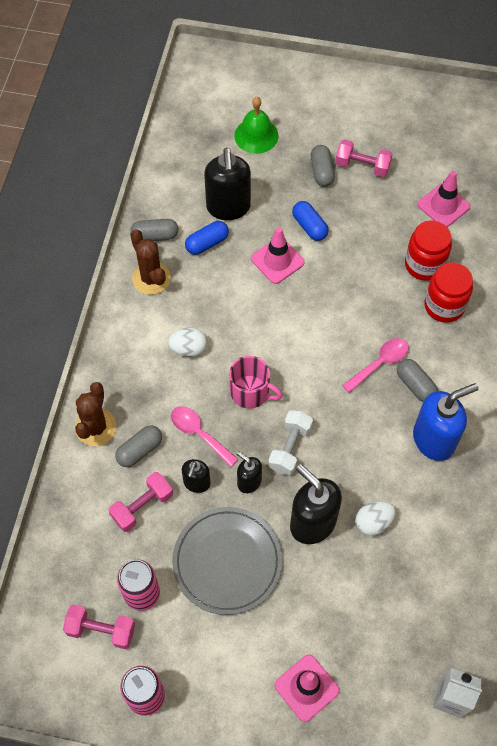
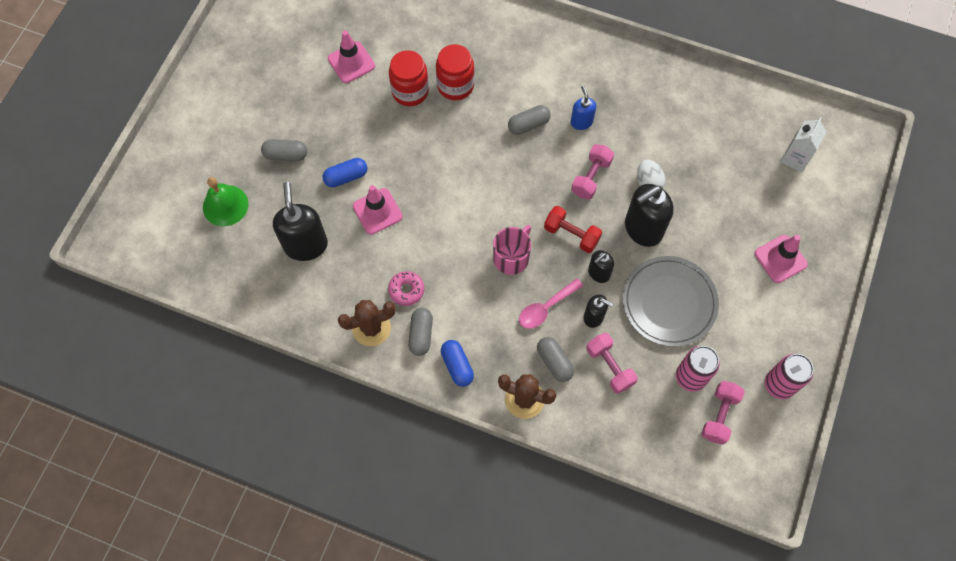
camera: 80 degrees left, 5 degrees up
grey capsule [130,219,179,241] -> grey capsule moved to [408,308,433,356]
white egg [168,328,207,357] -> none
blue capsule [185,221,229,255] -> blue capsule moved to [441,340,474,387]
black soap dispenser [204,148,251,220] -> black soap dispenser turned 105 degrees counterclockwise [273,182,328,261]
white dumbbell [268,410,313,475] -> red dumbbell [544,206,602,253]
pink dumbbell [335,139,393,177] -> pink dumbbell moved to [571,144,614,199]
pink spoon [342,338,409,393] -> none
blue soap dispenser [413,383,479,461] -> blue soap dispenser [571,85,596,130], size x0.55
none -> pink donut [388,271,424,306]

